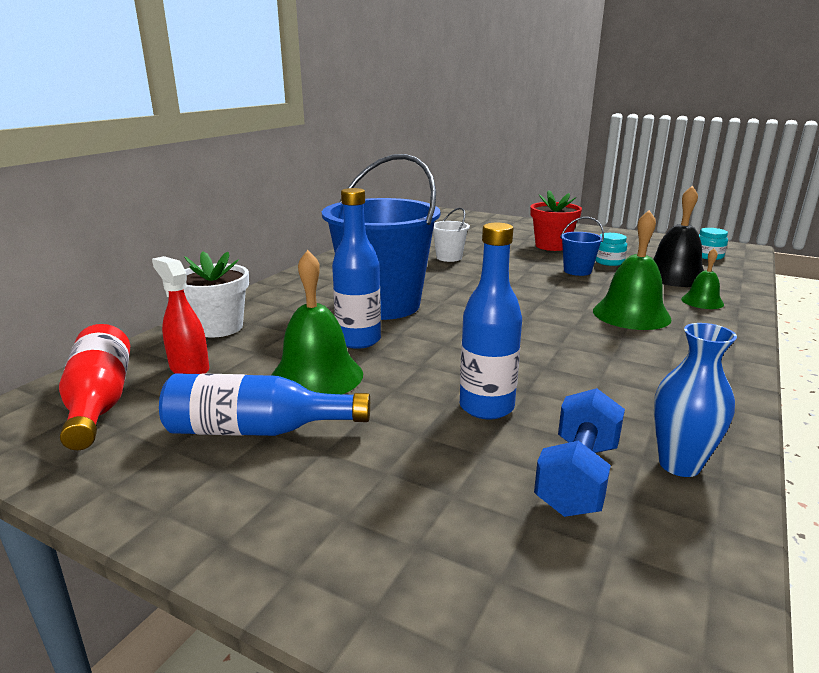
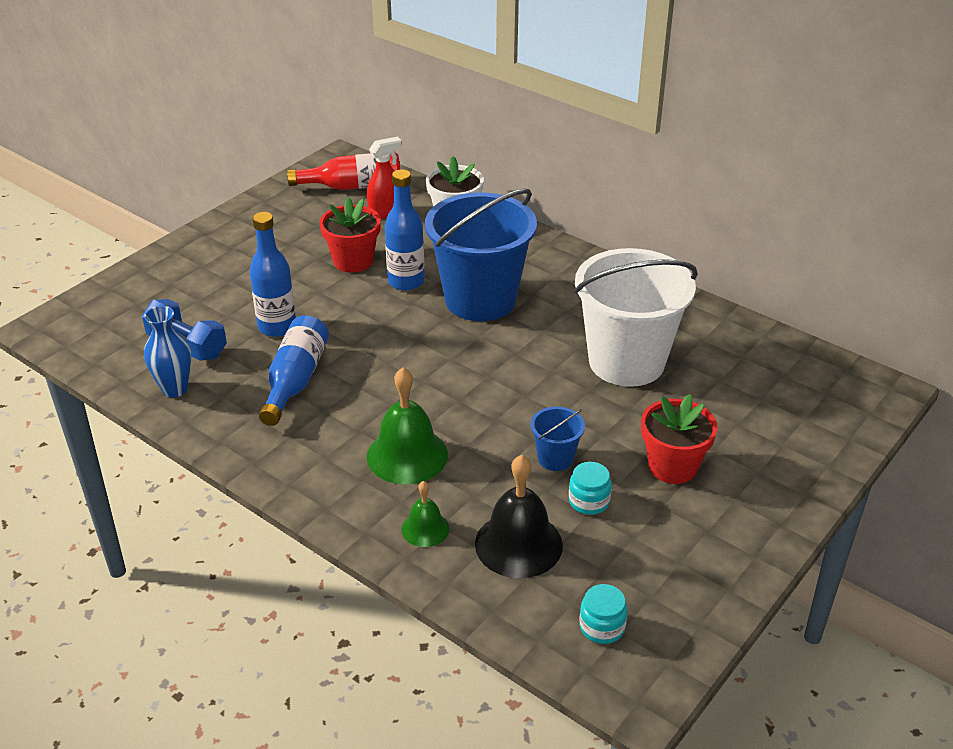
camera: 100 degrees right, 15 degrees up
blue bottle [159,373,370,436] -> blue bottle moved to [259,315,329,426]
green bell [271,250,363,394] -> red flower pot [319,197,381,273]
white bucket [433,208,470,262] -> white bucket [574,248,698,387], size x2.35

